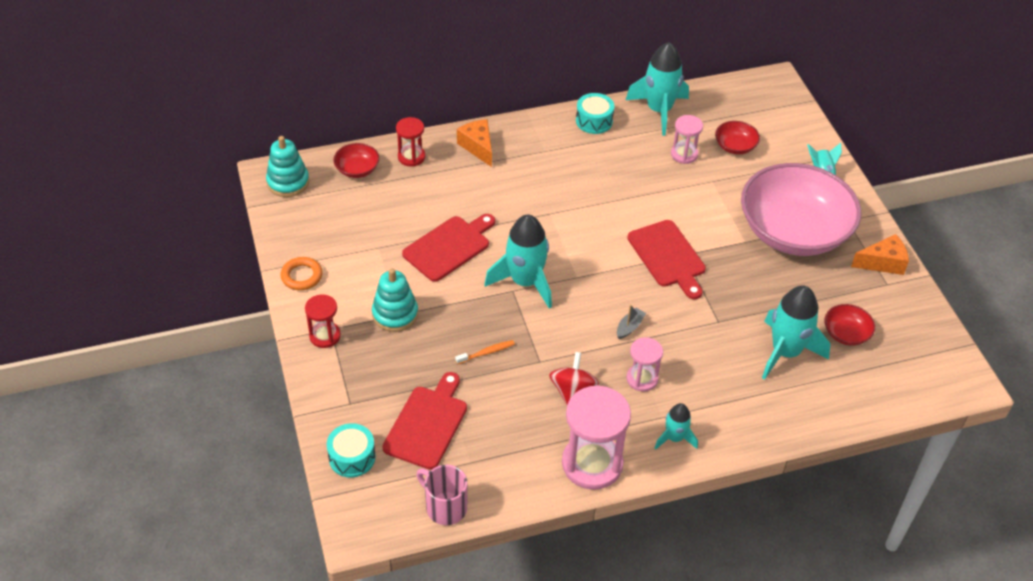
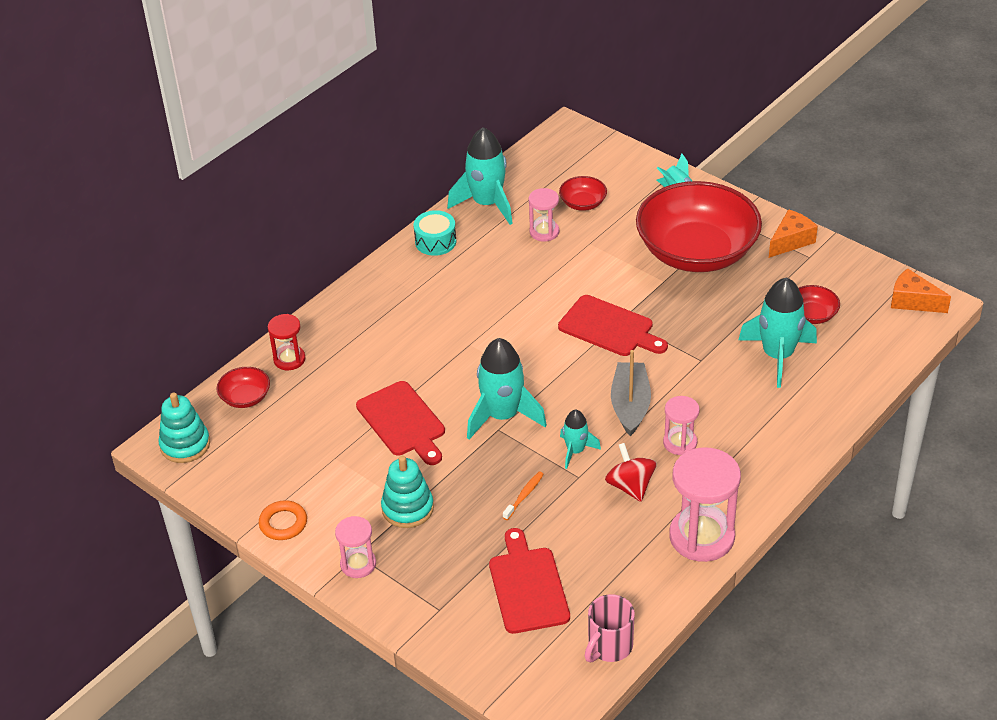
camera: 30 degrees left, 5 degrees down
red hourglass [305,294,341,348] -> pink hourglass [335,516,376,578]
turquoise drum [327,423,376,478] -> none
red cutting board [402,214,495,282] -> red cutting board turned 135 degrees clockwise [356,381,445,465]
pink mug [416,465,467,525] -> pink mug turned 60 degrees counterclockwise [585,594,635,662]
orange cheese [457,119,492,167] -> orange cheese moved to [891,268,951,313]
grey boat [617,305,646,339] -> grey boat [611,350,651,436], size x2.05
turquoise rocket [655,403,698,450] -> turquoise rocket moved to [560,410,601,469]
pink bowl [741,163,861,256] -> red bowl [636,181,762,272]

